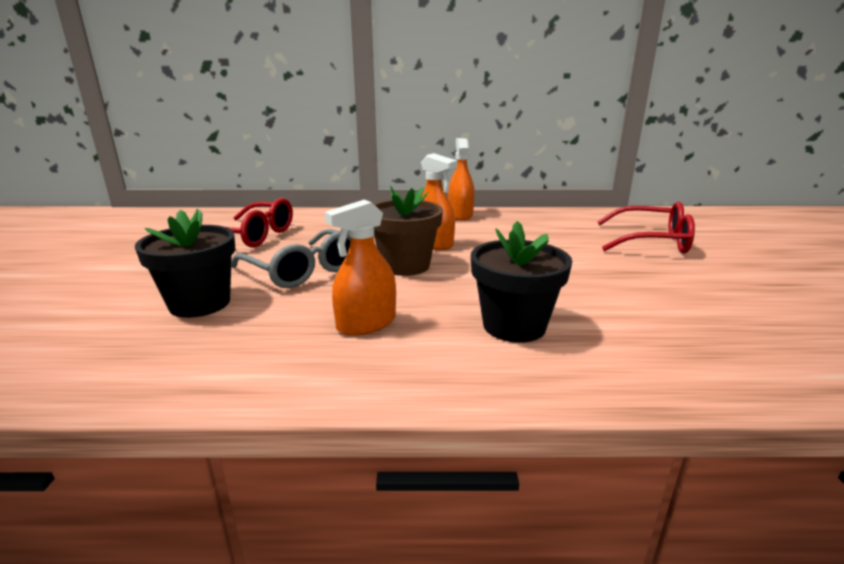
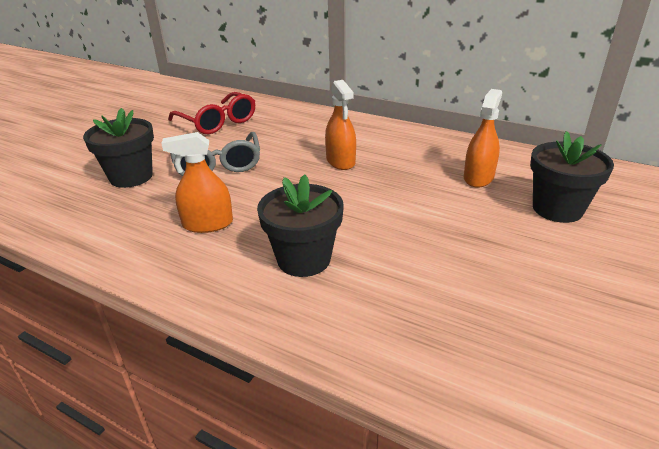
camera: 30 degrees right, 10 degrees up
brown flower pot [374,185,443,276] -> none
orange spray bottle [448,138,475,221] -> orange spray bottle moved to [464,89,502,188]
red glasses [598,201,695,253] -> black flower pot [530,131,614,223]

